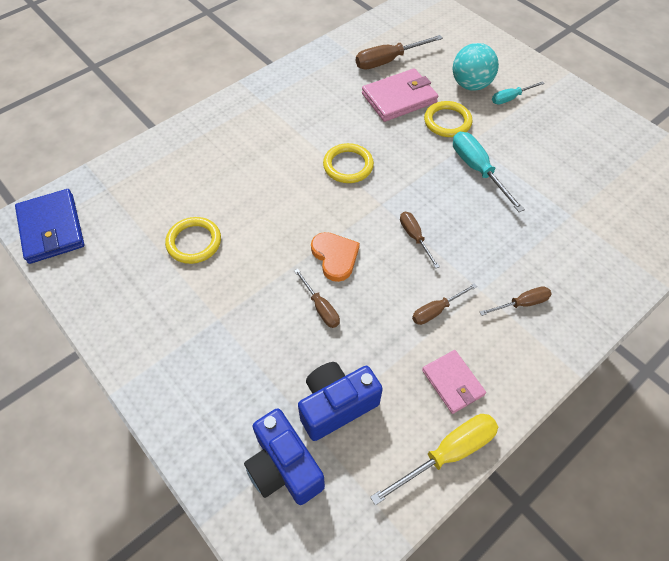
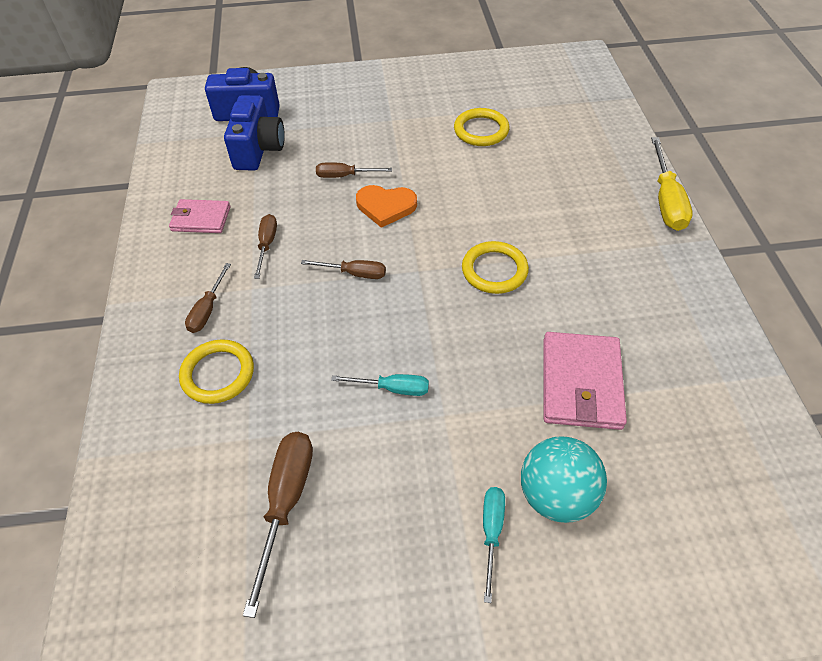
camera: 125 degrees right, 5 degrees down
blue wallet [15,189,84,264] -> none
brown screwdriver [356,35,443,70] -> brown screwdriver moved to [243,432,313,618]
yellow screwdriver [370,414,498,505] -> yellow screwdriver moved to [651,137,693,231]
yellow ring [424,101,472,137] -> yellow ring moved to [179,339,254,404]
turquoise screwdriver [453,132,525,212] -> turquoise screwdriver [331,374,429,396], size x0.60

